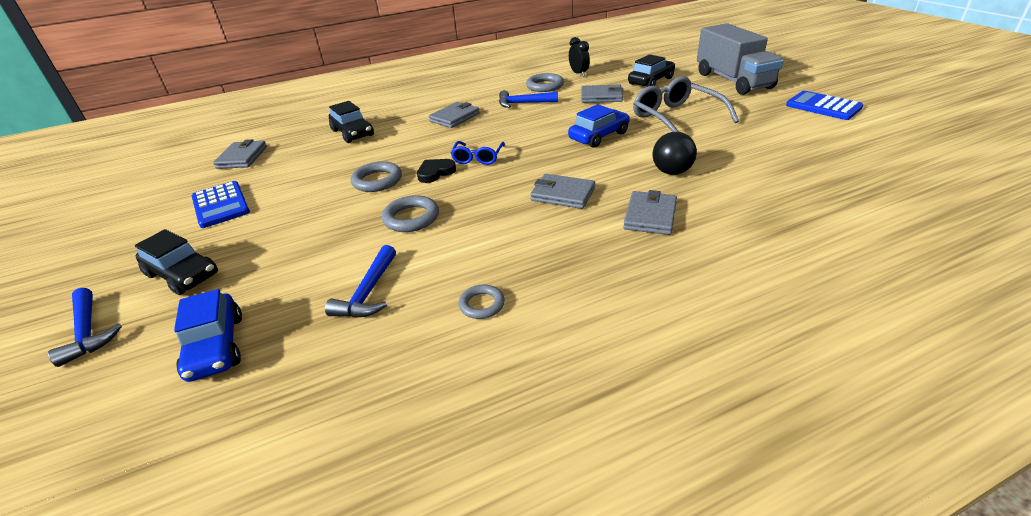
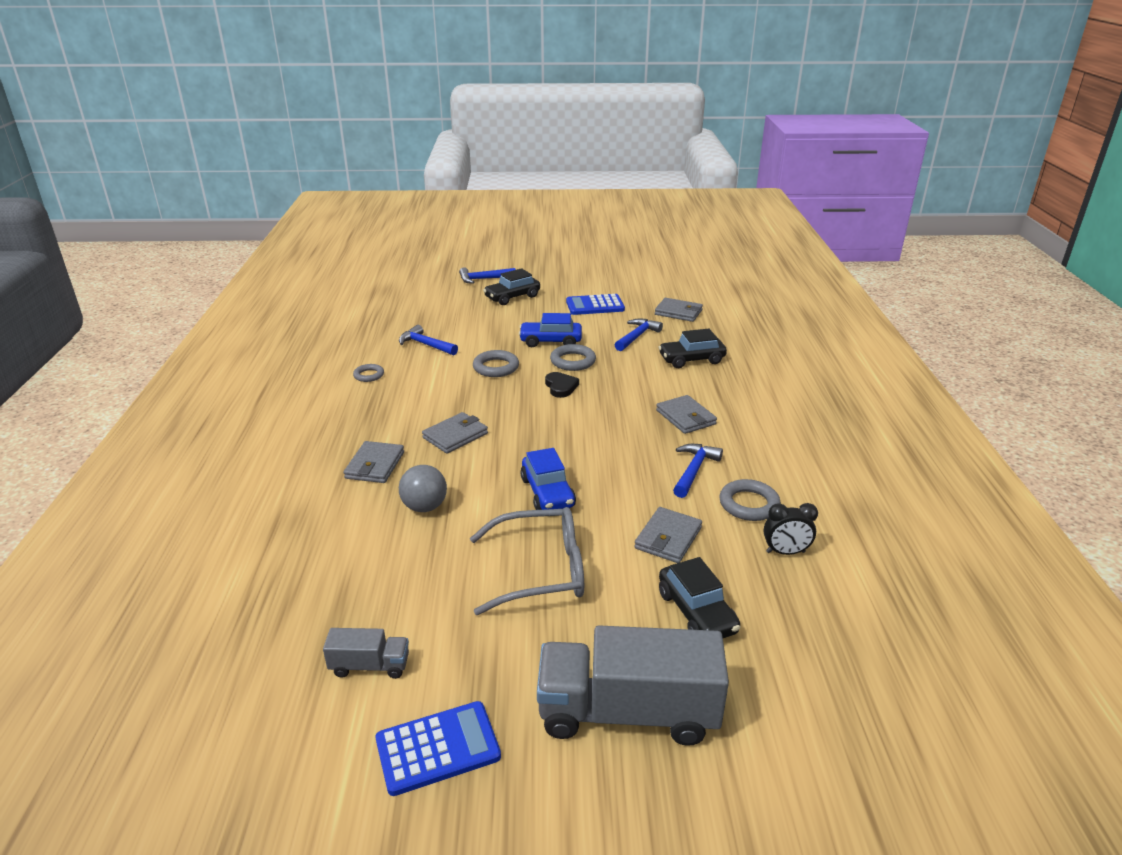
camera: 110 degrees right, 5 degrees down
blue car [174,289,242,382] -> blue car moved to [519,313,582,347]
blue glasses [451,141,505,165] -> none
grey wallet [623,190,677,235] -> grey wallet turned 60 degrees clockwise [344,441,404,483]
black ball [653,132,697,175] -> grey ball [399,465,447,512]
none -> grey truck [323,628,409,679]
none -> blue hammer [615,319,663,351]

